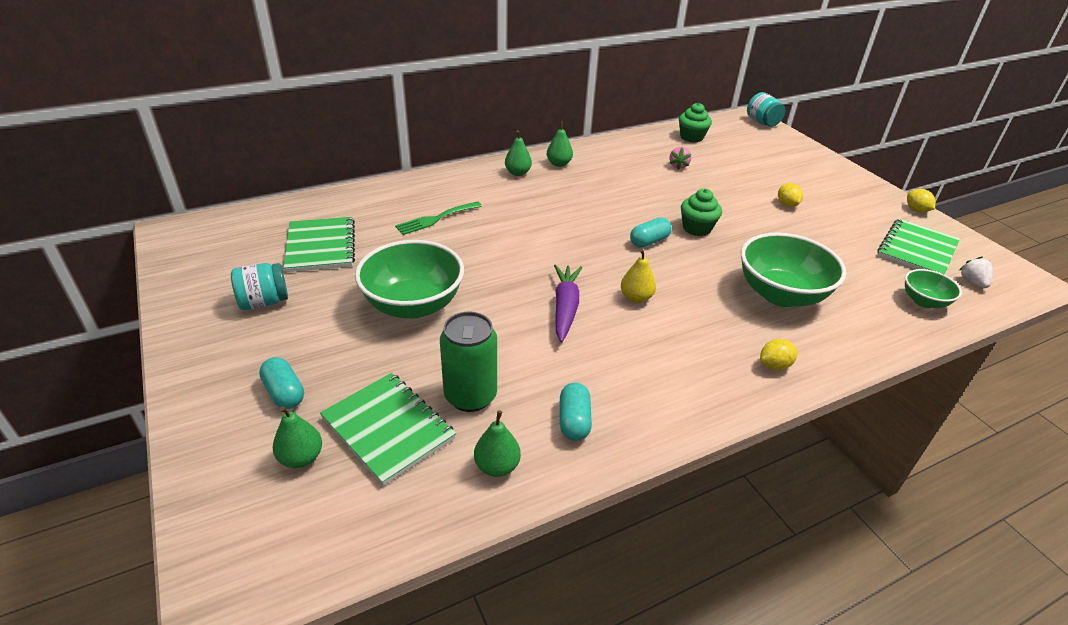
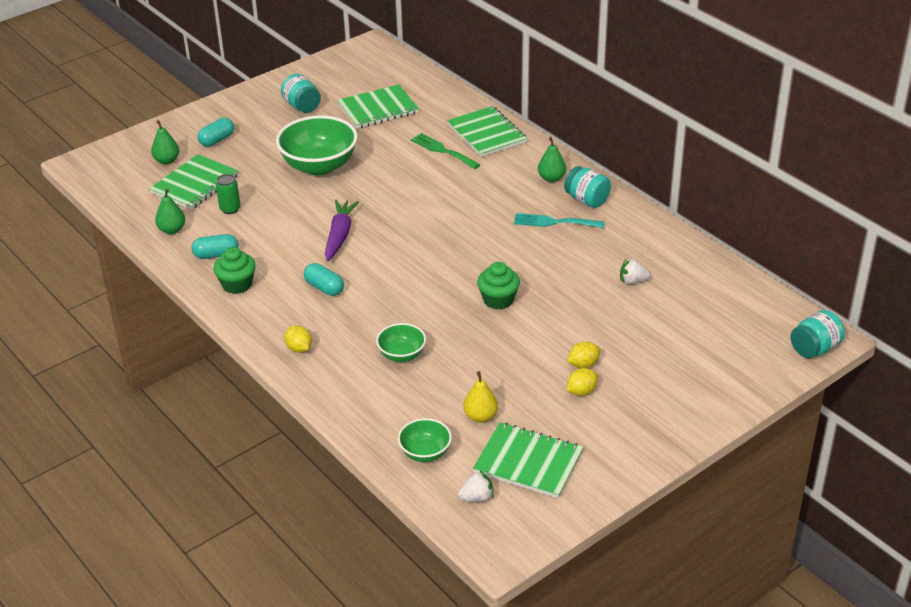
camera: 80 degrees right, 0 degrees up
green can [440,312,497,412] -> green can [216,174,240,214], size x0.57
green pear [547,121,573,167] -> turquoise jar [564,166,611,208]
purple carrot [554,264,582,342] -> purple carrot turned 75 degrees counterclockwise [325,200,359,261]
yellow pear [621,249,656,303] -> yellow pear moved to [463,371,498,423]
turquoise capsule [630,217,672,248] -> turquoise capsule moved to [304,263,344,296]
pink strawberry [669,147,691,170] -> white strawberry [620,258,650,285]
green cupcake [679,103,712,142] -> green cupcake moved to [214,247,256,294]
green bowl [741,233,847,307] -> green bowl [376,323,426,362], size x0.52
yellow lemon [907,189,935,212] -> yellow lemon moved to [567,368,598,396]
none -> green notebook [447,106,527,157]
none -> turquoise fork [514,213,605,228]

